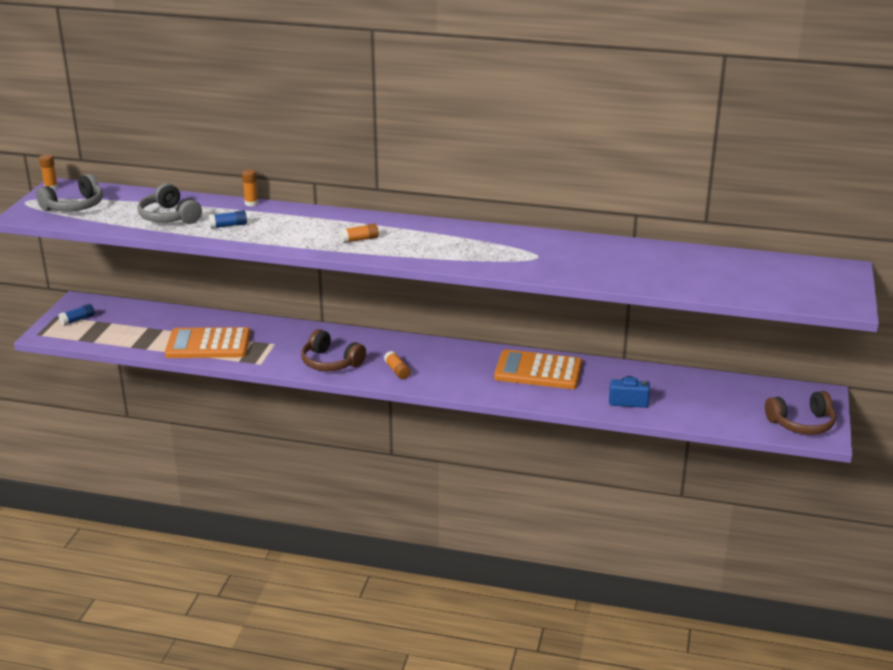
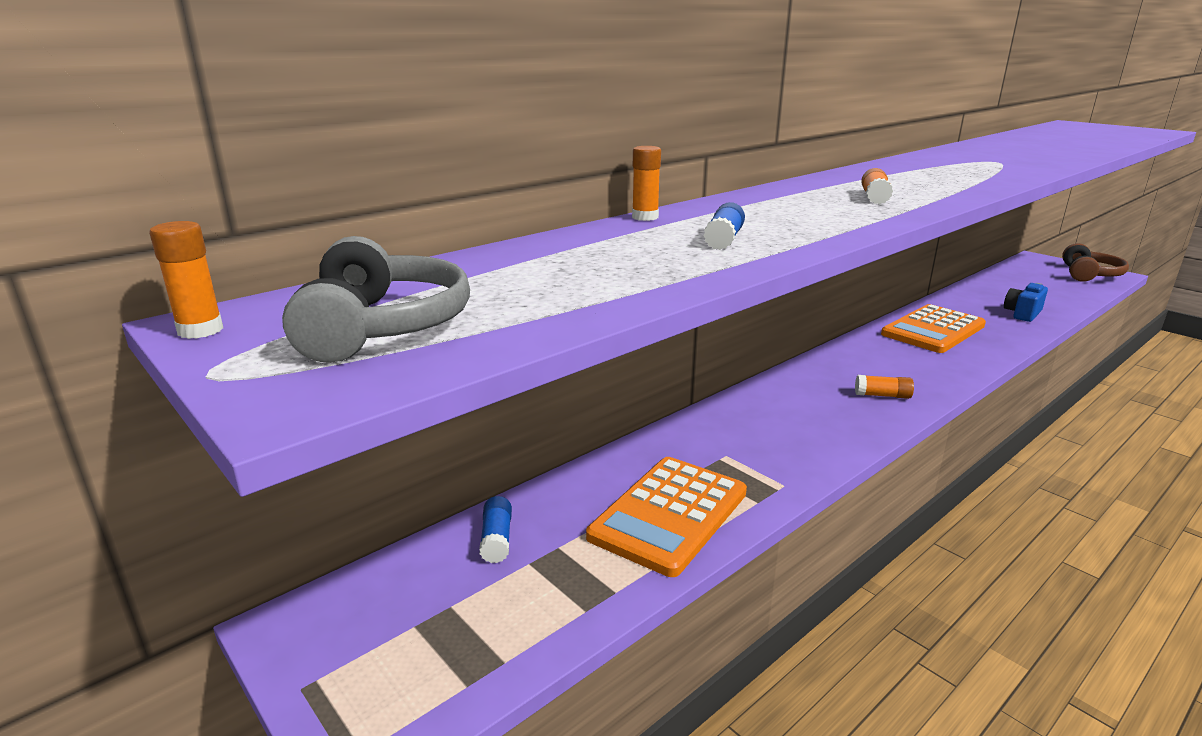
camera: 55 degrees left, 5 degrees down
blue glue stick [59,304,95,326] -> blue glue stick moved to [479,496,512,563]
grey headphones [138,183,202,224] -> none
brown headphones [301,329,366,371] -> none

